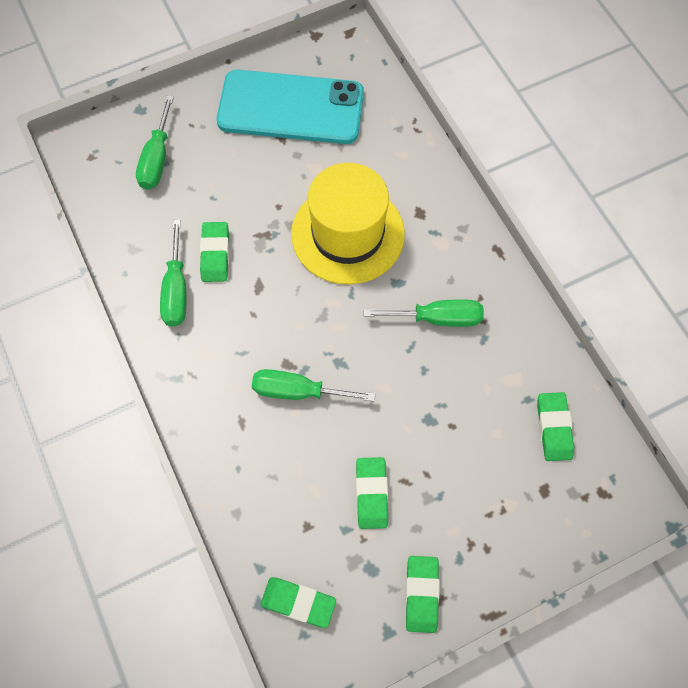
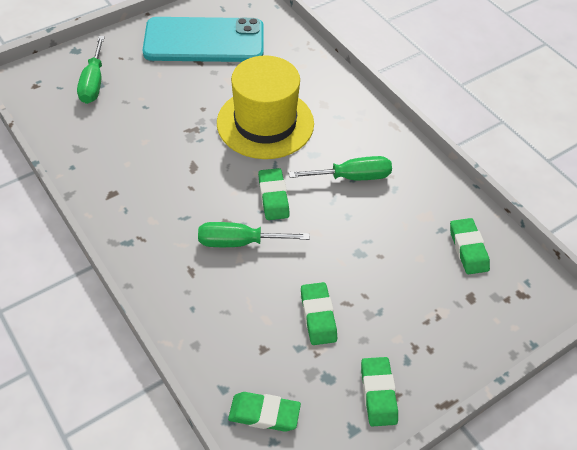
camera: 10 degrees left, 15 degrees down
green screwdriver [160,219,186,327] -> none
green eraser [200,222,229,282] -> green eraser moved to [258,168,290,220]

